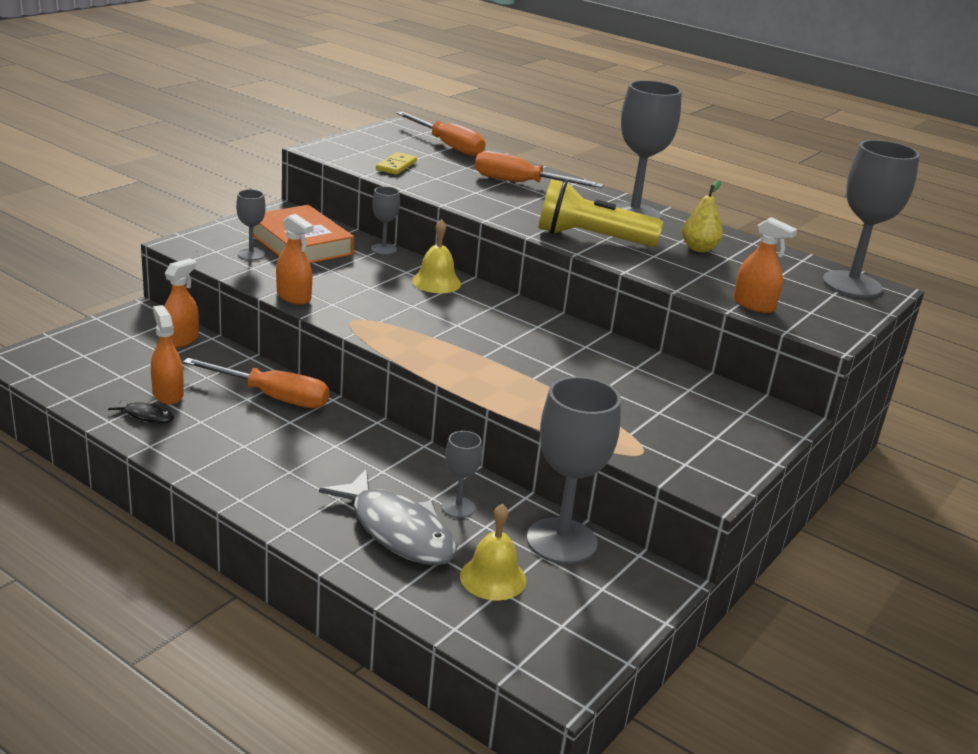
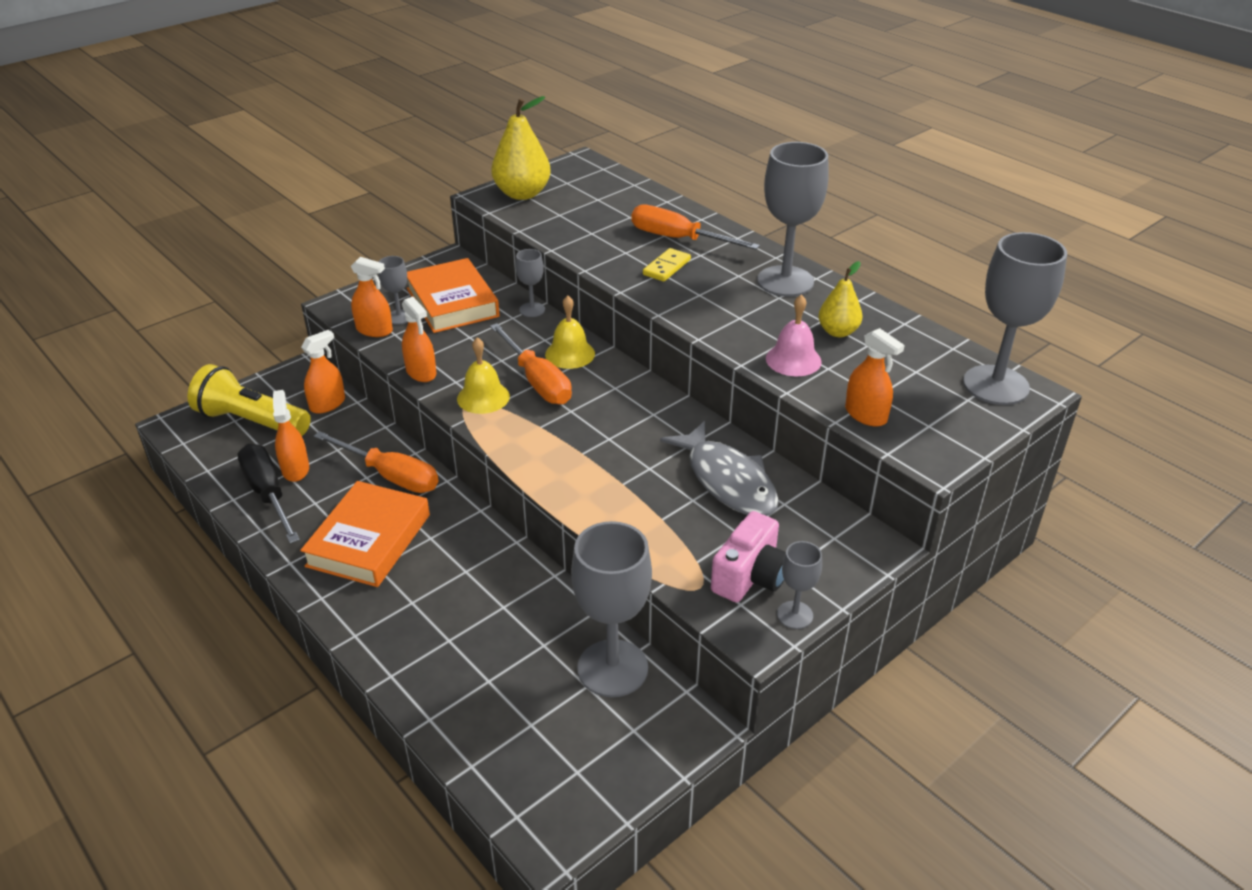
camera: 15 degrees right, 10 degrees up
black fish [108,398,174,423] -> black screwdriver [238,444,300,544]
grey fish [319,469,457,566] -> grey fish moved to [660,421,779,516]
yellow domino [376,152,417,175] -> yellow domino moved to [643,248,691,282]
orange screwdriver [397,112,486,157] -> orange screwdriver moved to [490,323,572,405]
grey goblet [442,431,482,518] -> grey goblet moved to [777,541,822,629]
yellow bell [460,504,526,601] -> yellow bell moved to [457,337,510,414]
yellow flashlight [538,179,663,247] -> yellow flashlight moved to [187,364,311,436]
none -> orange book [300,481,430,587]
none -> orange spray bottle [351,257,393,337]
none -> yellow pear [491,96,551,200]
none -> pink camera [711,511,785,603]
none -> pink bell [766,295,822,376]

